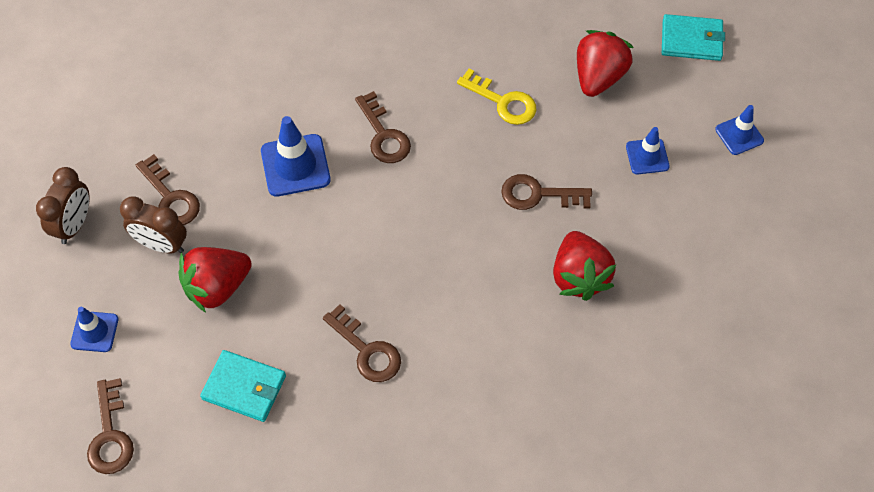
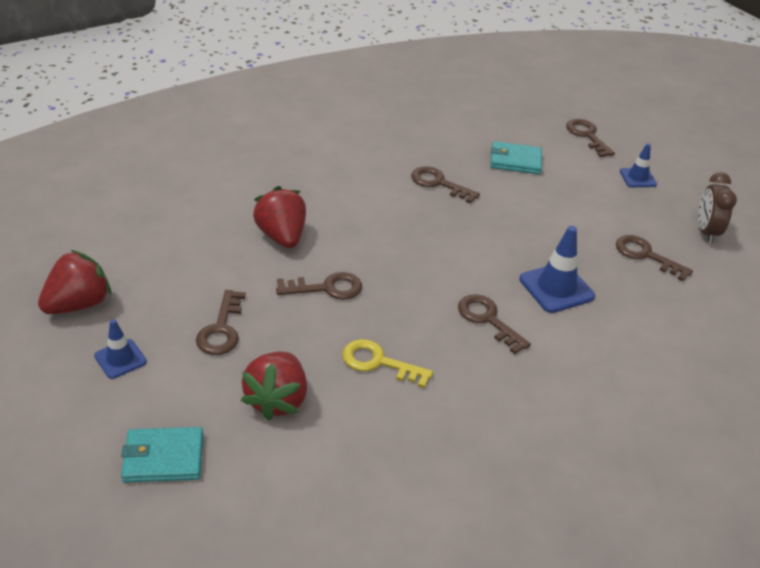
camera: 165 degrees right, 20 degrees down
brown clock [120,196,187,254] -> none
red strawberry [178,247,252,313] -> red strawberry moved to [38,250,111,314]
blue traffic cone [626,127,670,174] -> brown key [196,290,246,355]

